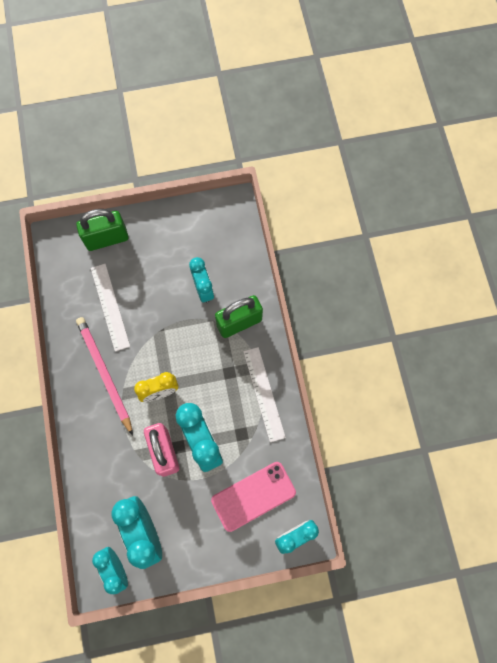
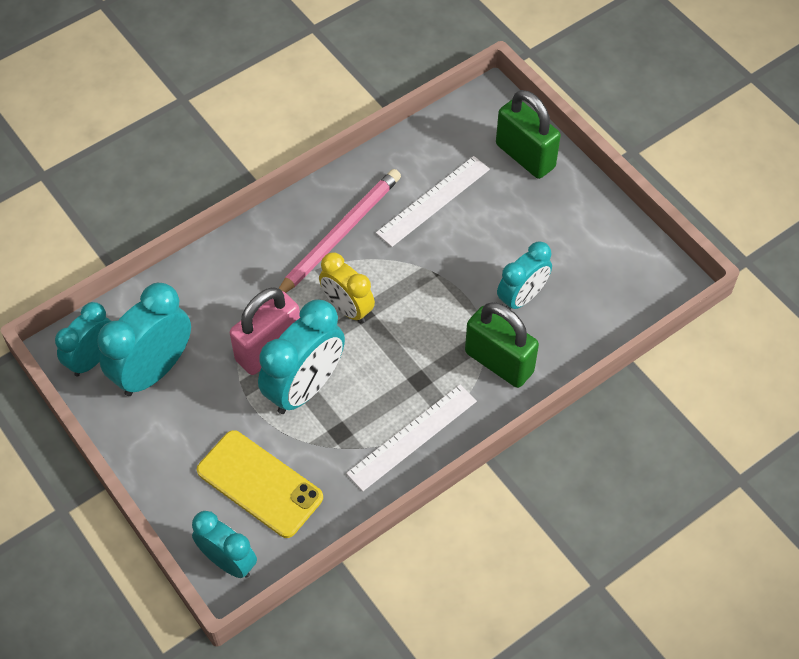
camera: 65 degrees right, 15 degrees down
pink phone [211,462,296,532] -> yellow phone [197,430,323,538]

